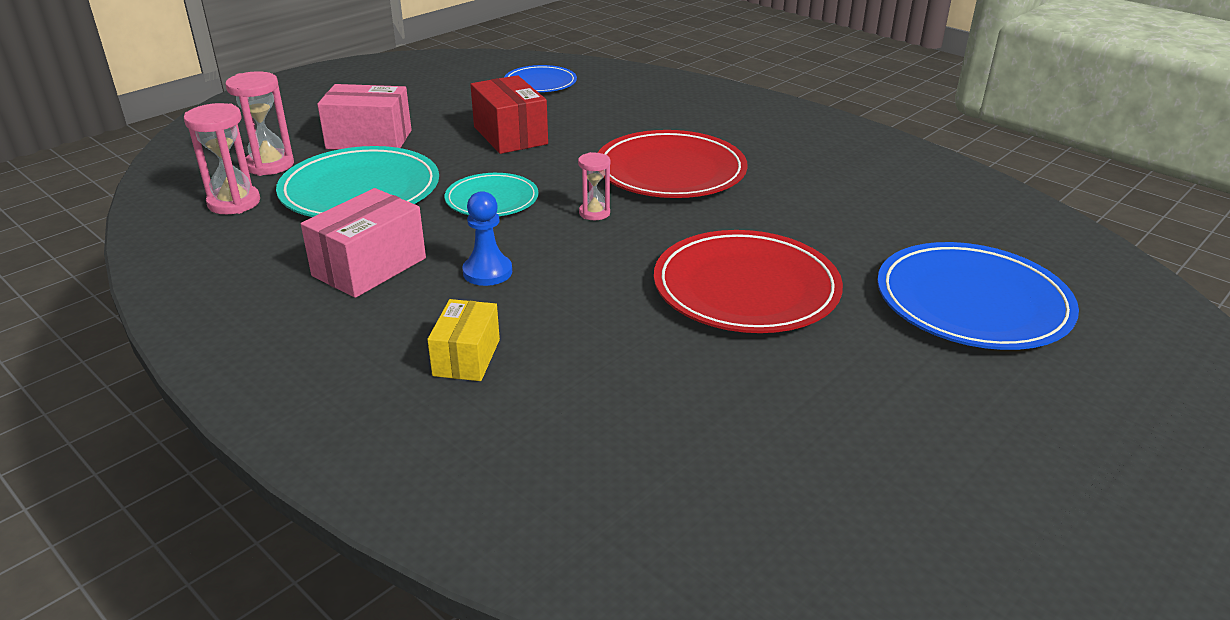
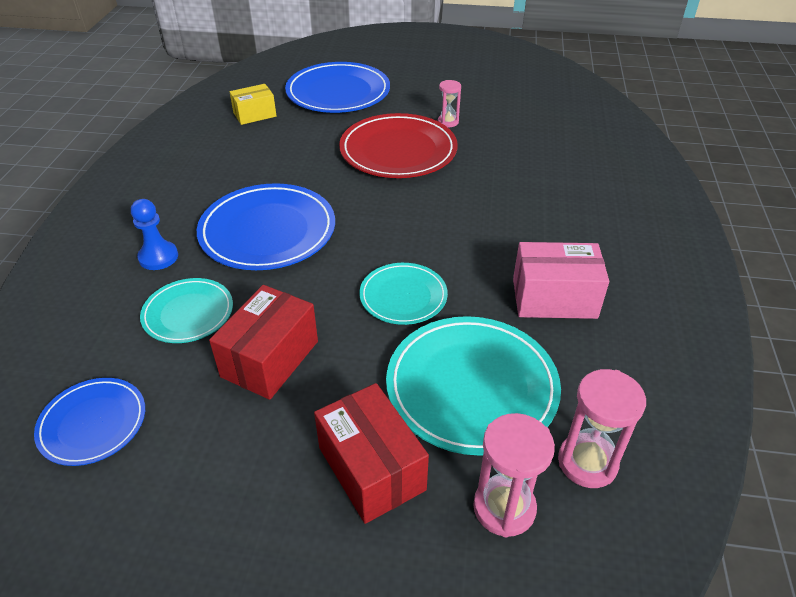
camera: 125 degrees left, 10 degrees up
pink box [317,84,412,149] -> red box [314,383,429,524]
yellow box [427,299,500,381] -> yellow box moved to [230,84,276,125]
blue pawn [462,191,512,286] -> blue pawn moved to [131,199,178,270]
pink hourglass [578,152,610,220] -> pink hourglass moved to [438,80,461,127]
red plate [598,130,748,198] -> blue plate [197,183,335,270]
none -> turquoise plate [140,278,233,343]

